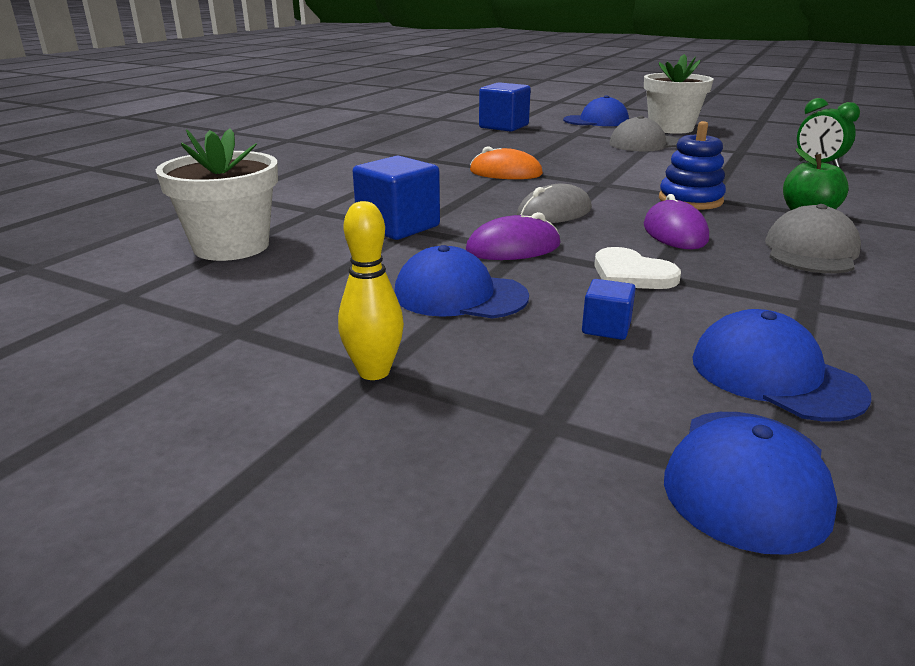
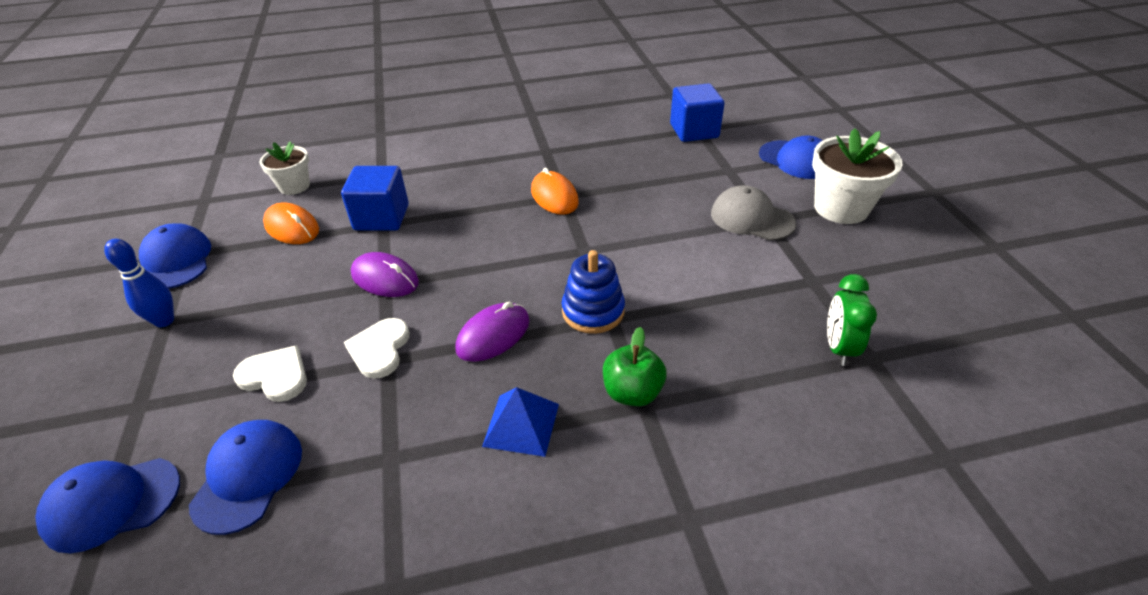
camera: 50 degrees right, 15 degrees up
white flower pot [156,129,278,261] -> white flower pot [259,141,310,195], size x0.61
yellow bowling pin [338,201,404,380] -> blue bowling pin [104,239,174,327]
blue cap [394,245,529,319] -> blue cap moved to [139,223,211,289]
grey mouse [517,184,592,223] -> none
blue cube [582,279,636,340] -> white heart [233,345,307,402]
grey cap [765,204,861,273] -> blue pyramid [482,387,559,457]
none -> orange mouse [263,203,319,244]

